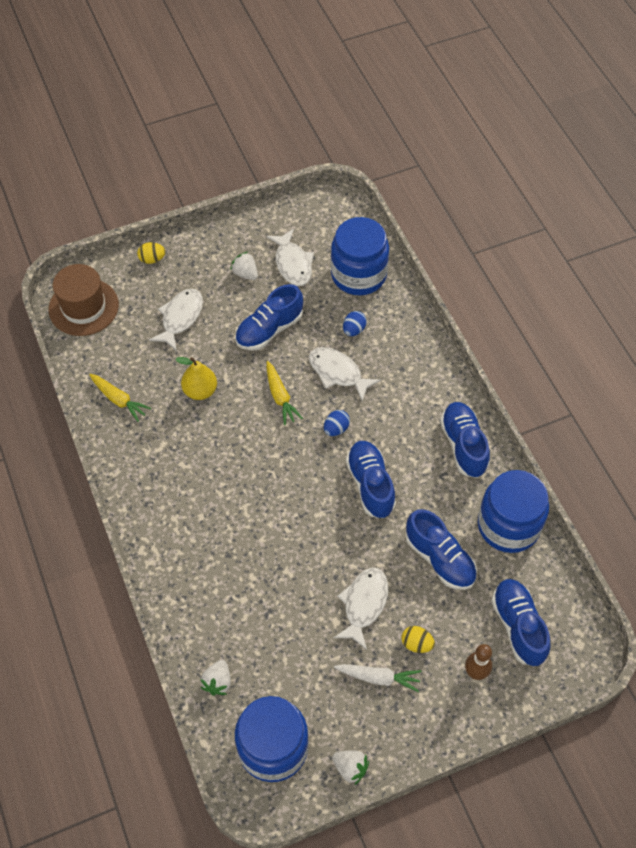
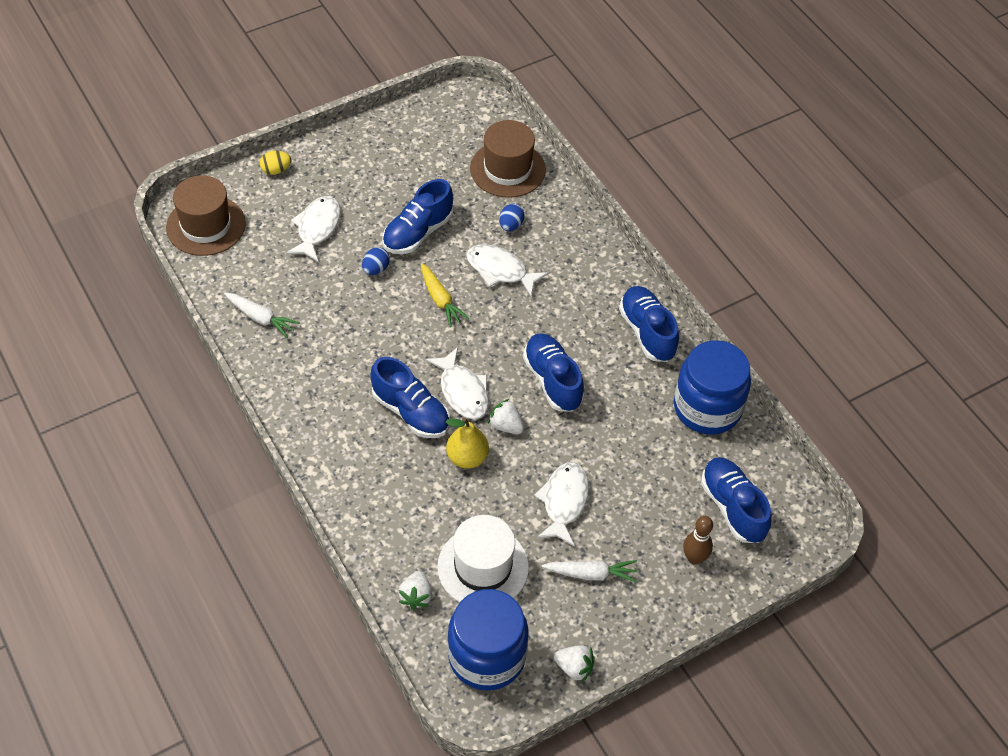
camera: 10 degrees left, 5 degrees down
yellow carrot [89,374,151,422] -> white carrot [224,293,300,338]
yellow pear [175,357,217,400] -> yellow pear moved to [446,417,489,468]
white strawberry [230,251,258,280] -> white strawberry moved to [488,399,524,434]
white fish [266,229,314,286] -> white fish moved to [426,347,489,419]
blue egg [324,410,350,436] -> blue egg moved to [362,247,390,275]
blue jar [331,217,389,296] -> brown hat [470,120,546,198]
yellow egg [401,626,435,653] -> none
blue shoe [406,509,477,590] -> blue shoe moved to [370,357,450,438]
none -> white hat [437,515,529,602]

